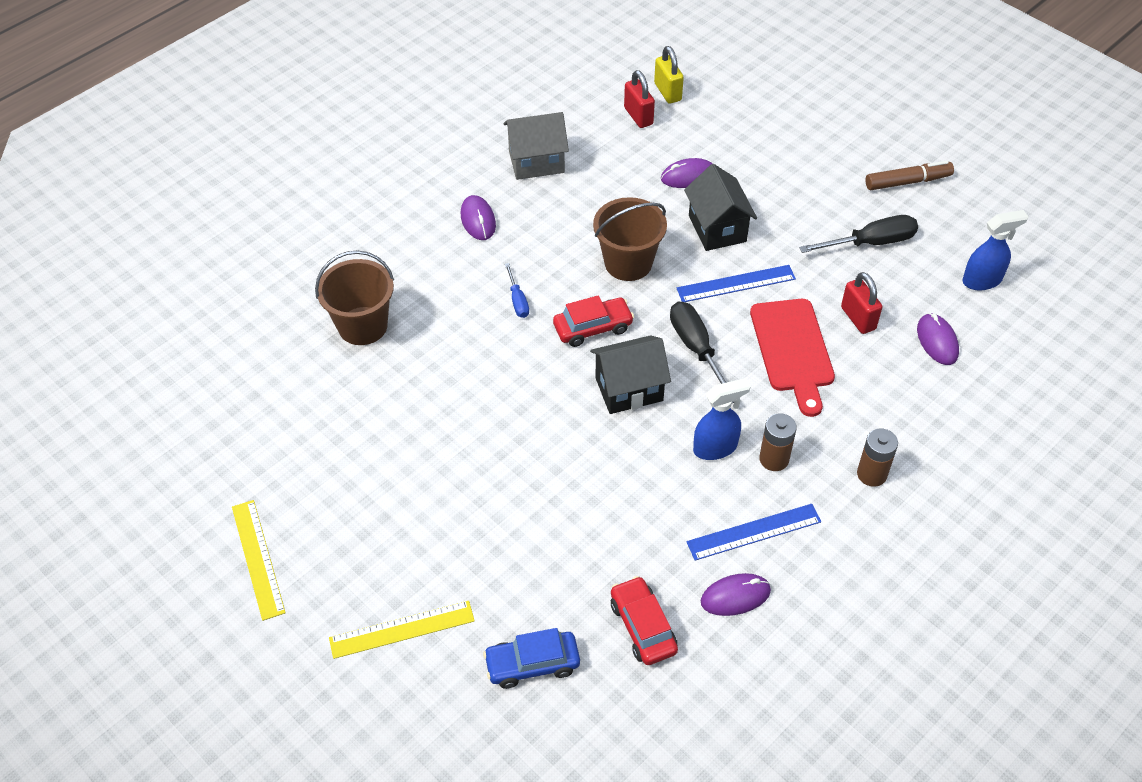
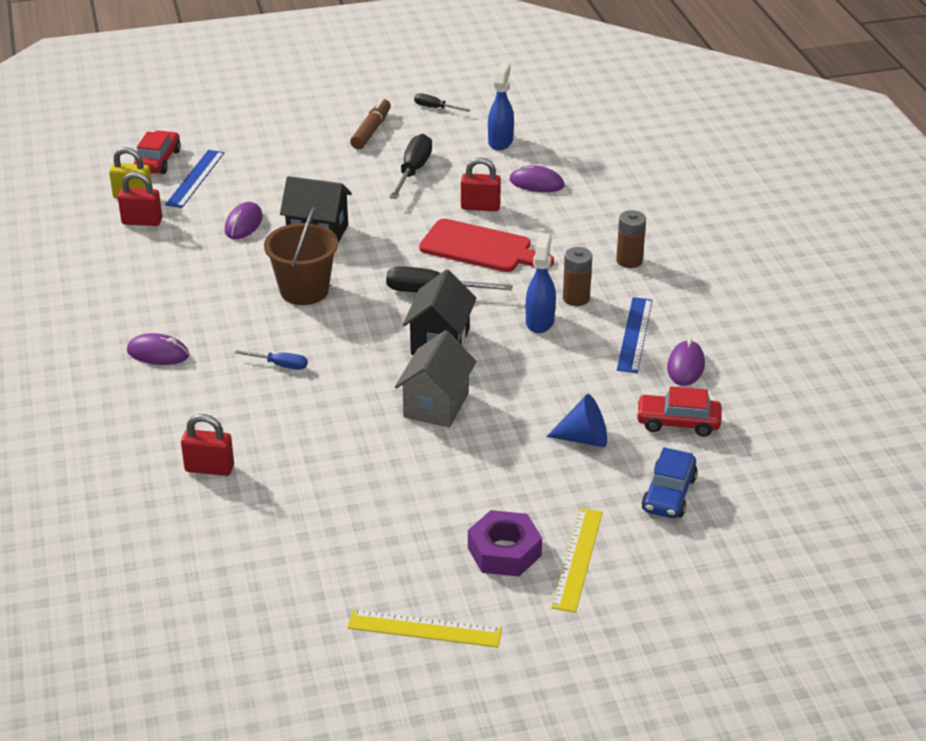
camera: 60 degrees left, 15 degrees down
brown bucket [315,250,394,345] -> red padlock [181,414,234,476]
grey house [504,112,569,180] -> grey house moved to [395,330,477,428]
red car [553,295,634,347] -> red car moved to [134,130,181,174]
blue ruler [677,265,796,302] -> blue ruler moved to [165,150,225,208]
none -> black screwdriver [414,93,470,112]
none -> purple nut [468,510,542,577]
none -> blue cone [546,394,607,447]

